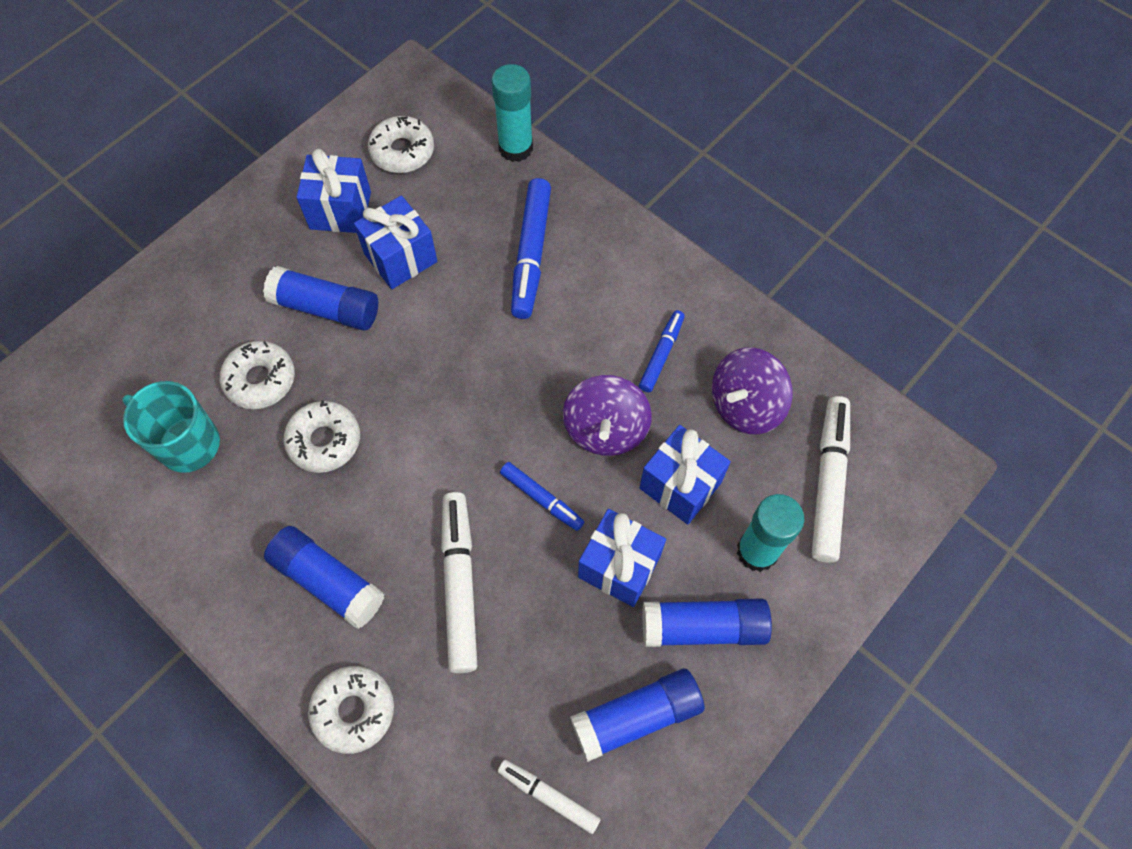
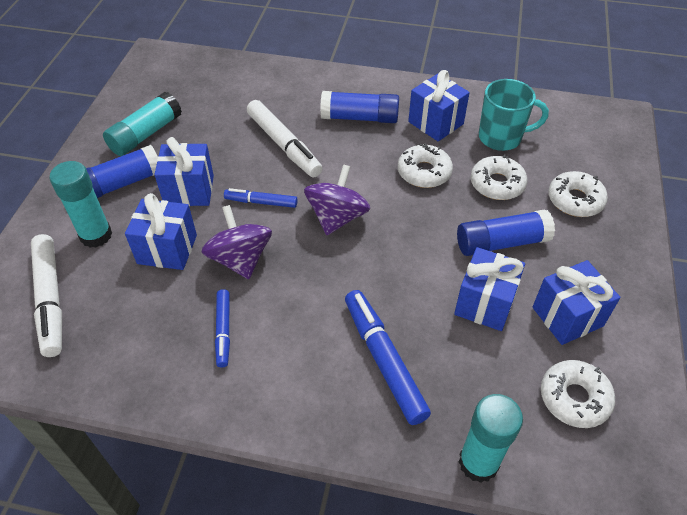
camera: 150 degrees right, 15 degrees down
white donut [308,666,394,754] -> white donut moved to [548,171,608,217]
white marker [498,760,601,834] -> none
blue glue stick [570,668,705,762] -> turquoise glue stick [103,92,182,156]
purple spinning top [712,347,793,434] -> purple spinning top moved to [304,164,370,235]
none -> blue gift [408,70,470,141]

